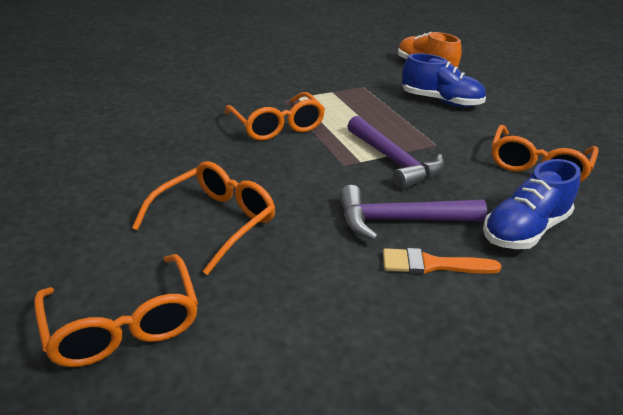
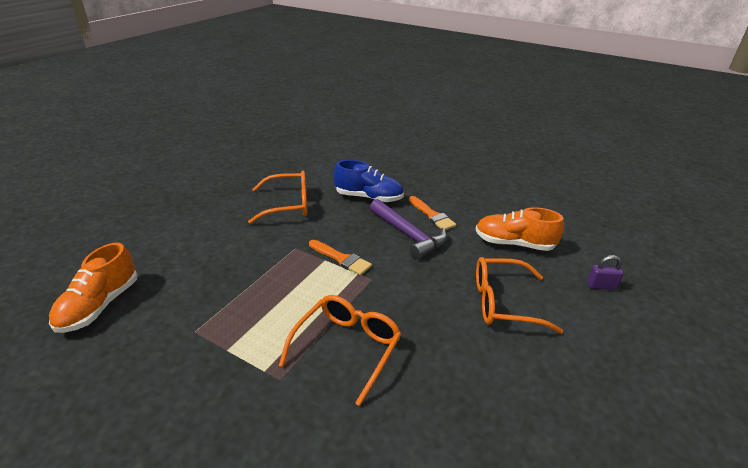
camera: 125 degrees left, 0 degrees up
orange glasses [34,254,198,367] -> purple padlock [587,255,624,290]
purple hammer [347,116,444,190] -> orange brush [309,240,372,276]
blue shoe [402,53,486,107] -> none
none -> orange shoe [476,207,564,251]

